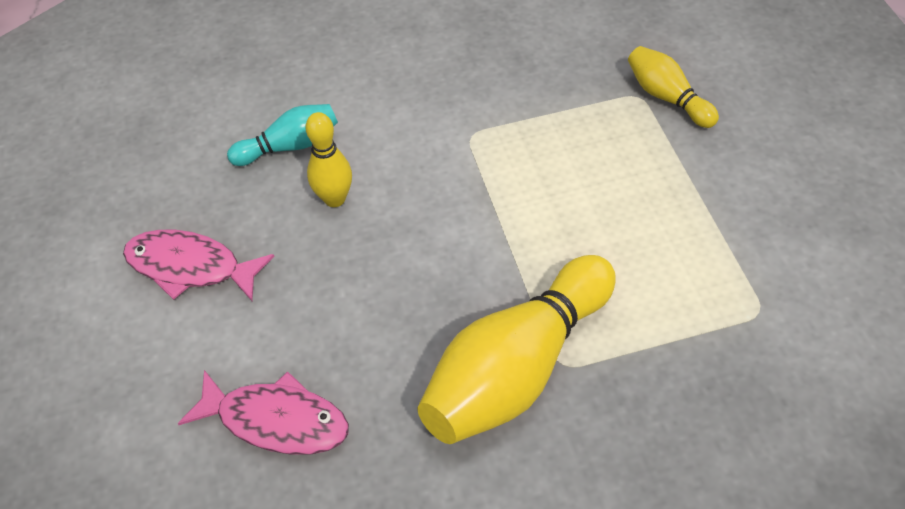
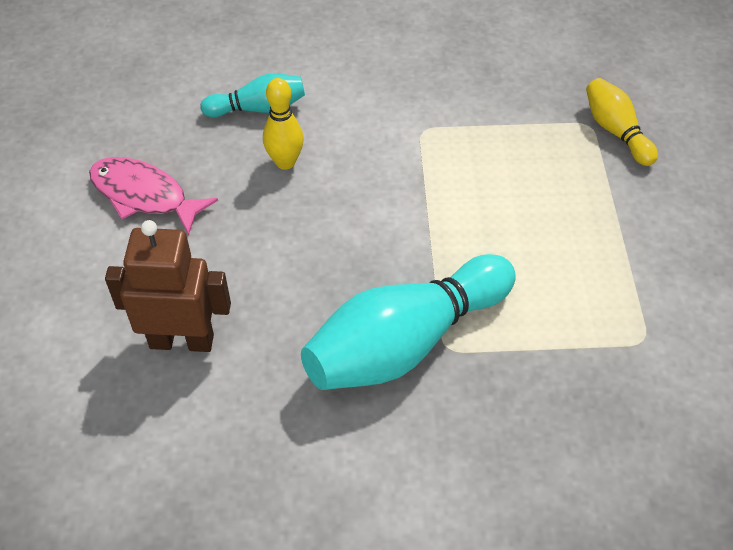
camera: 10 degrees right, 0 degrees up
pink fish [178,370,349,455] -> brown robot [105,220,231,352]
yellow bowling pin [418,255,615,444] -> turquoise bowling pin [301,254,516,390]

